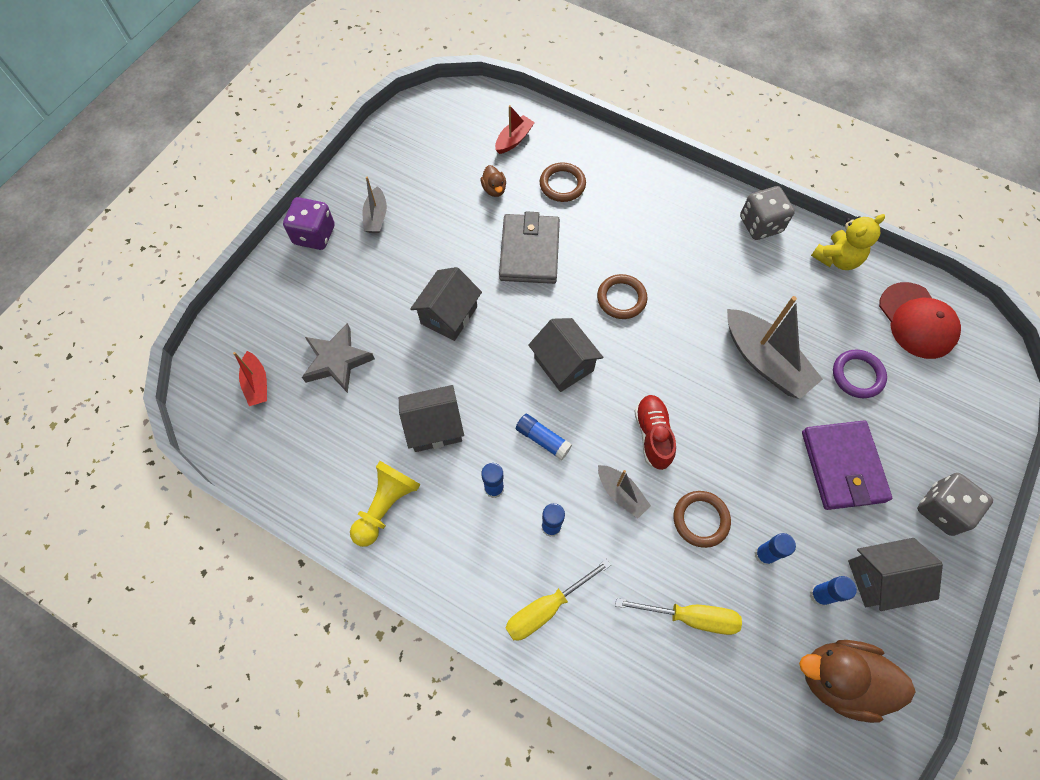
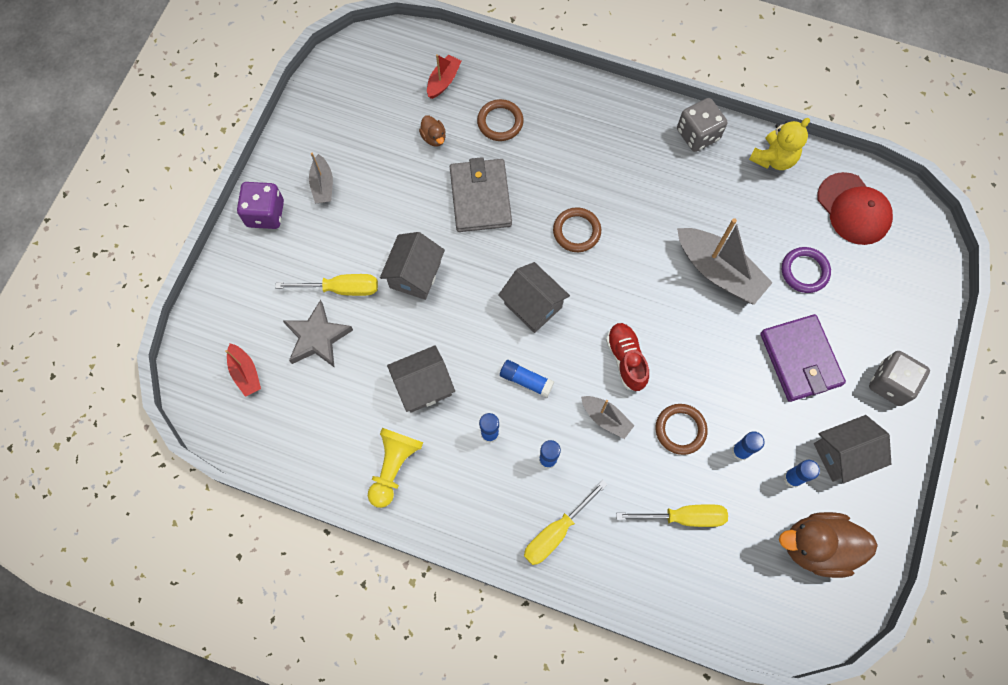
camera: 10 degrees left, 5 degrees up
none -> yellow screwdriver [275,274,378,296]

